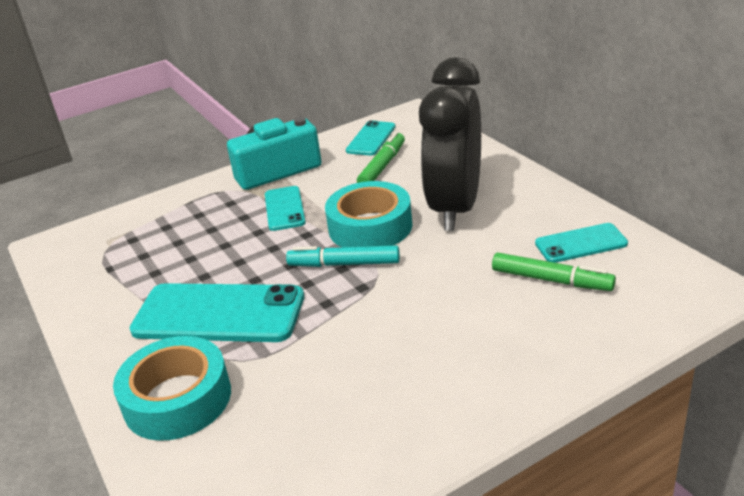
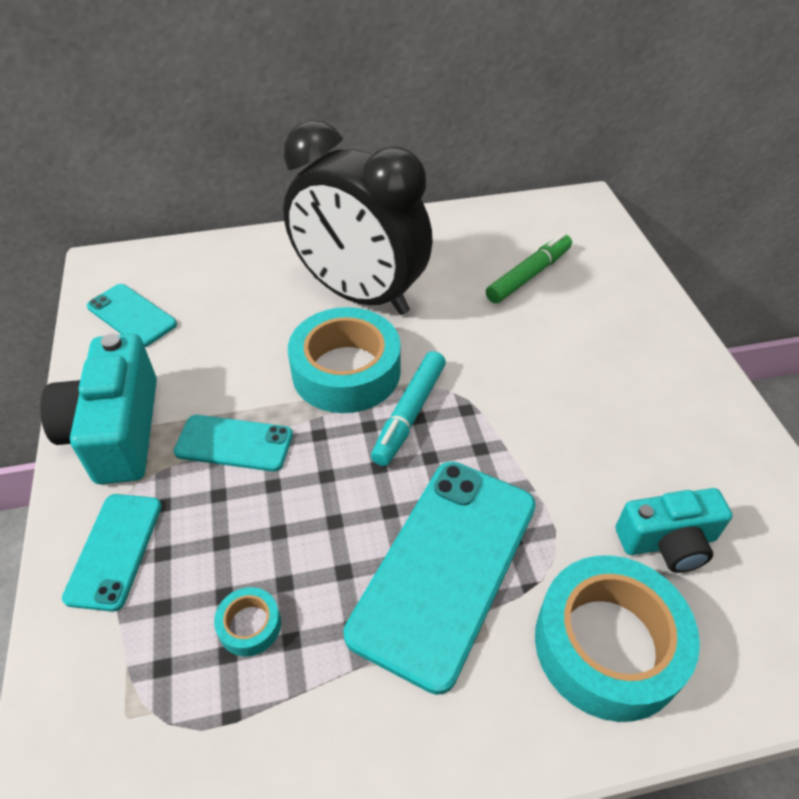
camera: 75 degrees left, 15 degrees up
green marker [357,132,405,183] -> none
turquoise phone [535,223,628,263] -> turquoise phone moved to [62,494,162,612]
none -> turquoise tape [214,587,281,657]
none -> turquoise camera [616,488,733,573]

